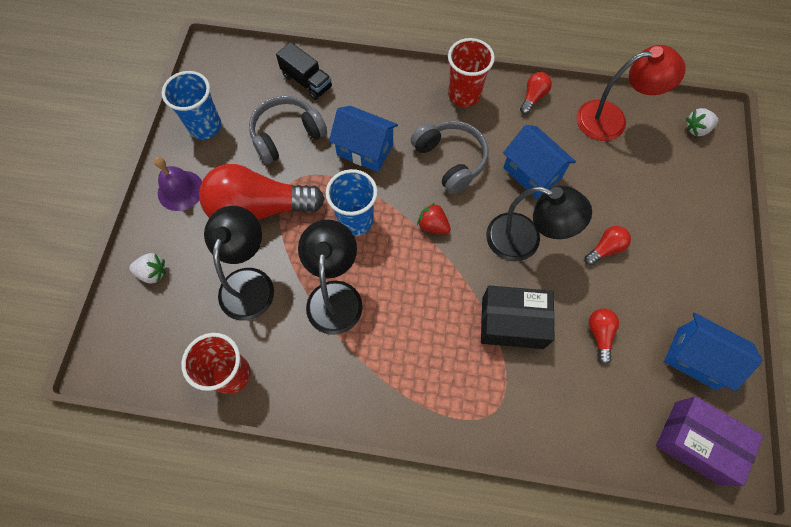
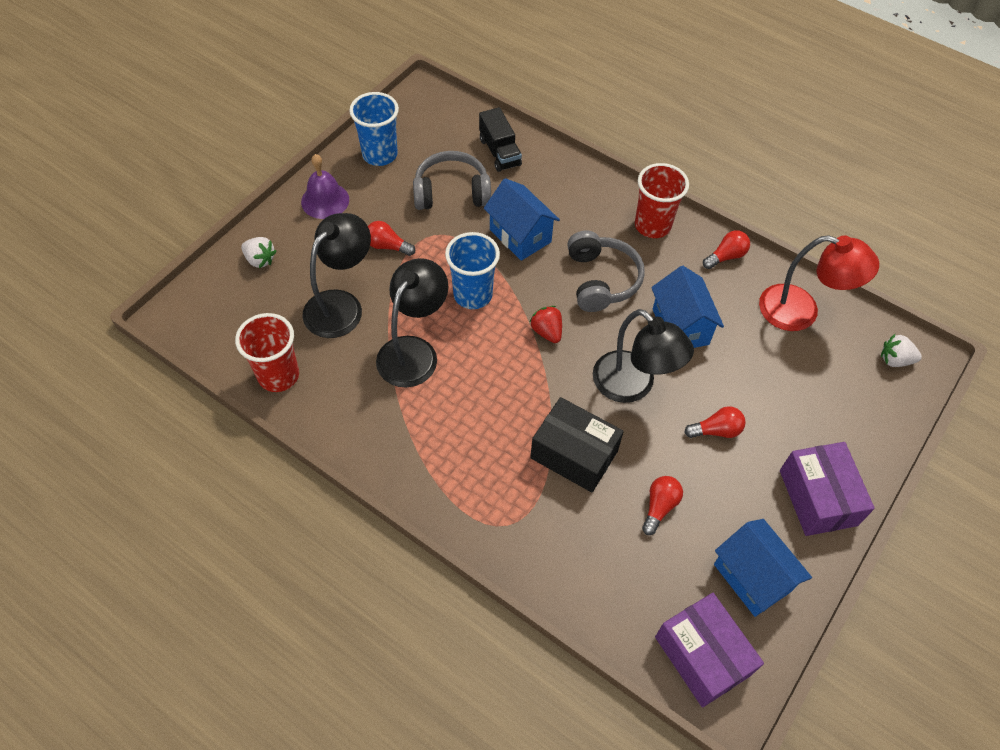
camera: 25 degrees right, 10 degrees down
red light bulb [199,164,325,220] -> red light bulb [368,221,415,256], size x0.43
none -> purple box [780,442,875,536]

